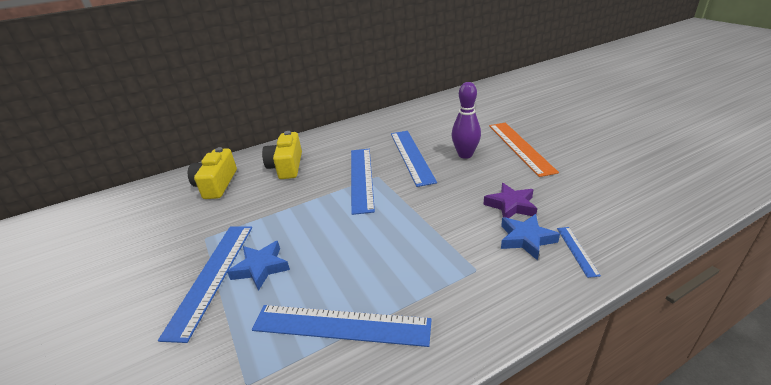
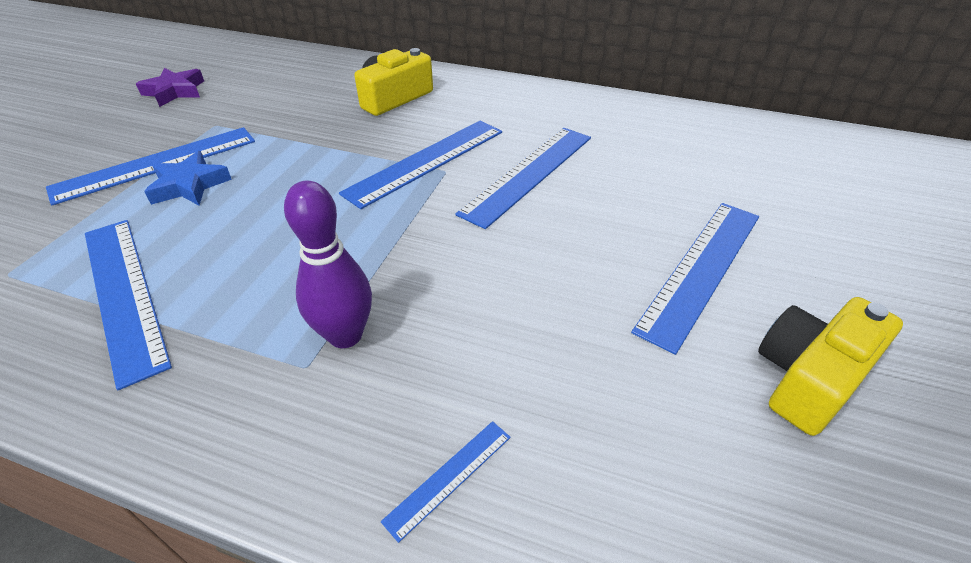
camera: 45 degrees right, 10 degrees up
yellow camera [188,147,237,199] -> yellow camera moved to [758,297,903,436]
purple bowling pin [452,82,481,159] -> purple bowling pin moved to [284,181,372,348]
purple star [483,183,537,218] -> purple star moved to [136,68,204,107]
orange ruler [489,123,559,177] -> blue ruler [631,203,759,355]
blue star [501,214,560,260] -> none

